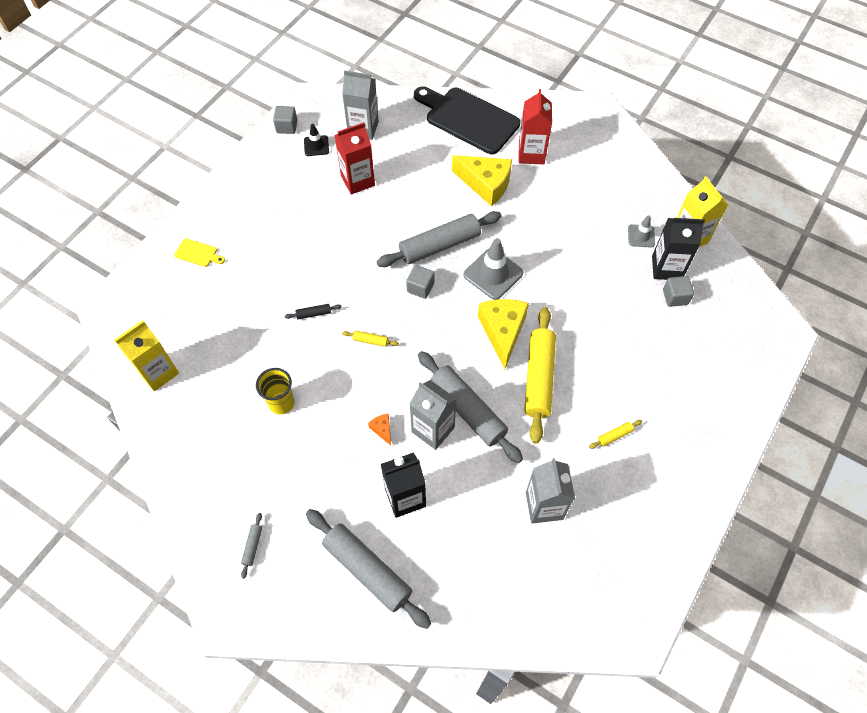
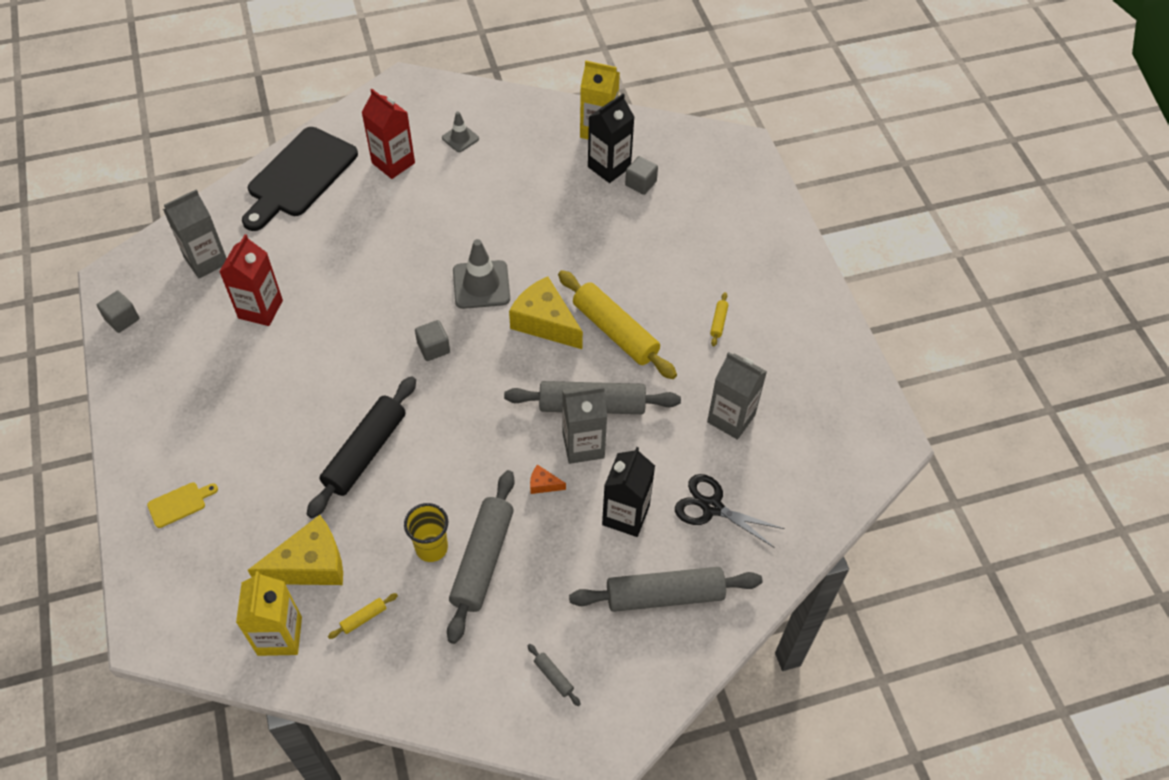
camera: 50 degrees left, 5 degrees down
black rolling pin [285,304,342,319] -> black rolling pin [307,376,416,519], size x2.49
black traffic cone [304,124,329,156] -> none
yellow rolling pin [342,330,399,347] -> yellow rolling pin moved to [328,593,398,639]
grey rolling pin [377,211,501,267] -> grey rolling pin moved to [447,470,515,644]
black cutting board [414,86,520,154] -> black cutting board turned 45 degrees counterclockwise [242,127,358,231]
yellow cheese [452,155,512,206] -> yellow cheese moved to [248,515,343,585]
grey traffic cone [628,215,655,248] -> grey traffic cone moved to [442,111,479,152]
none -> black scissors [675,474,785,548]

